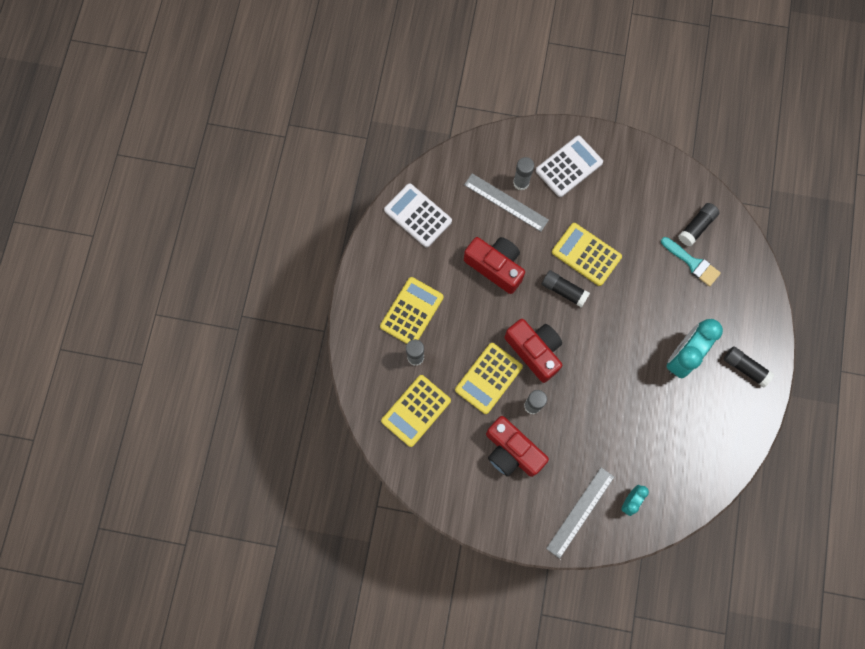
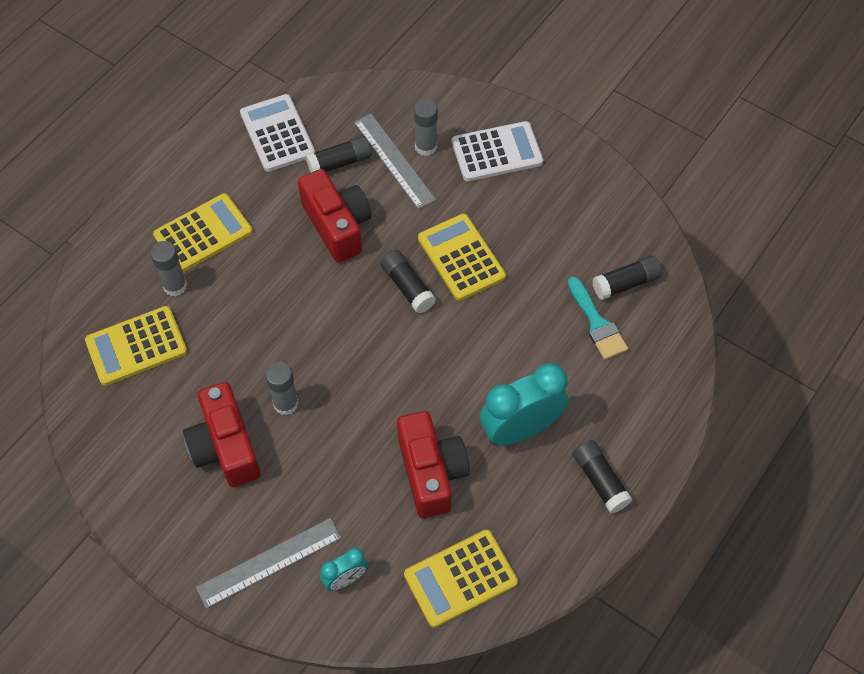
camera: 25 degrees right, 15 degrees down
yellow calculator [455,343,523,414] -> yellow calculator moved to [404,530,518,628]
red camera [505,319,562,383] -> red camera moved to [397,411,470,518]
none -> black glue stick [306,136,372,173]

